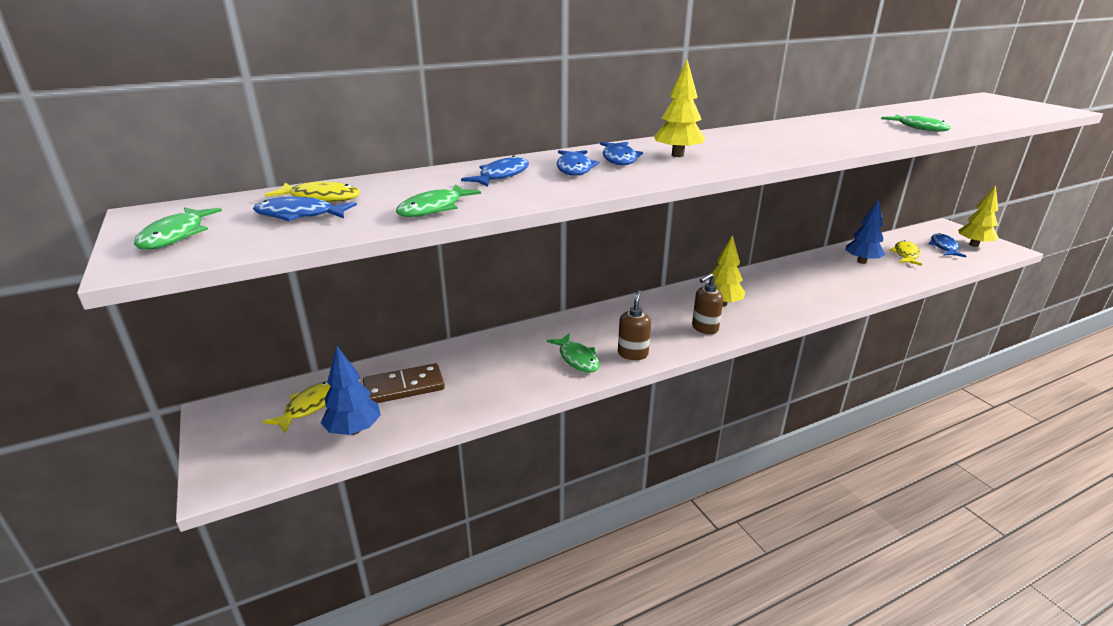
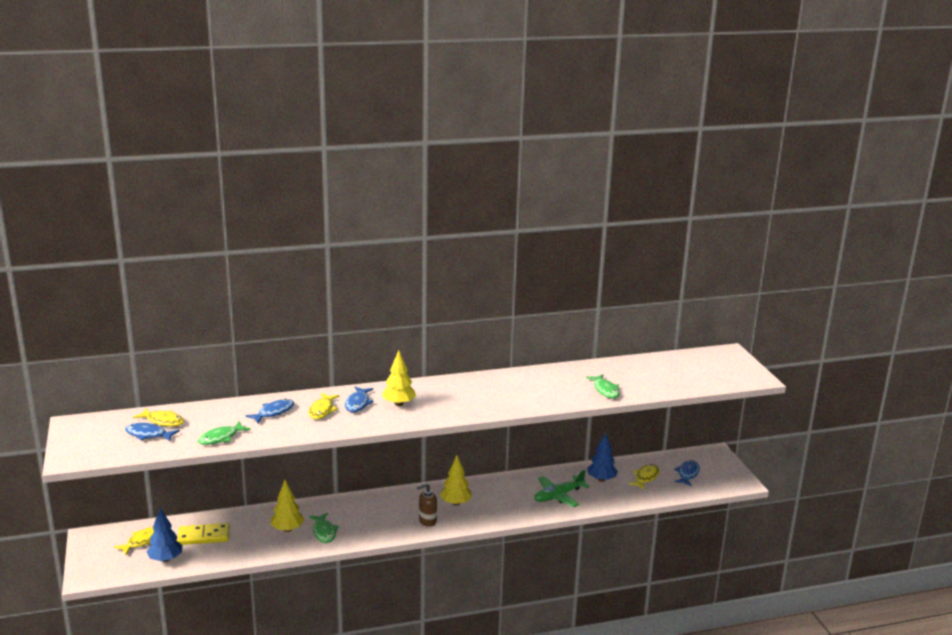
camera: 10 degrees right, 5 degrees down
green fish [134,207,222,250] -> none
brown domino [363,363,445,403] -> yellow domino [177,523,230,545]
blue fish [557,150,599,176] -> yellow fish [308,393,339,419]
brown soap dispenser [618,290,651,360] -> none
yellow tree [958,185,999,247] -> yellow tree moved to [271,480,304,532]
none -> green plane [534,470,590,507]

